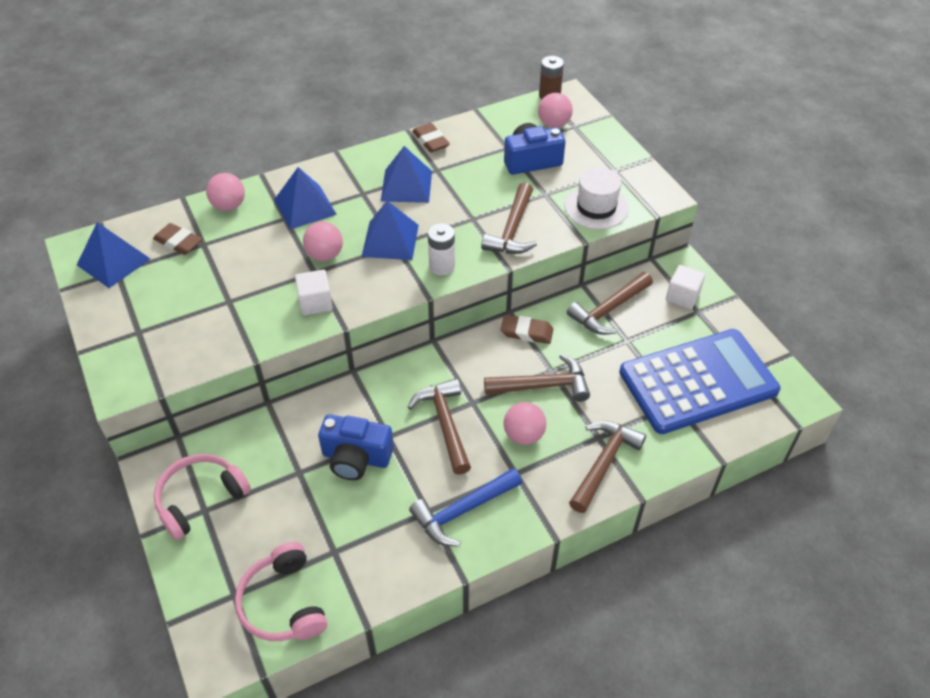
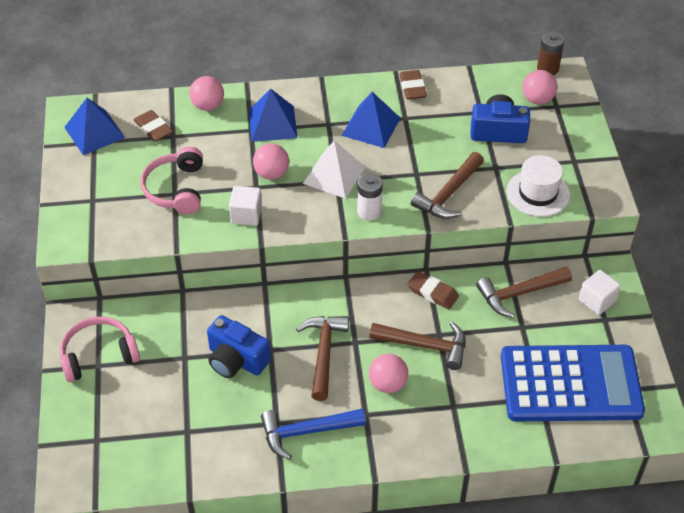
camera: 20 degrees right, 0 degrees up
pink headphones [235,542,327,641] -> pink headphones moved to [141,147,203,214]
blue pyramid [361,201,419,260] -> white pyramid [303,141,366,199]
brown hammer [569,421,646,513] -> none

